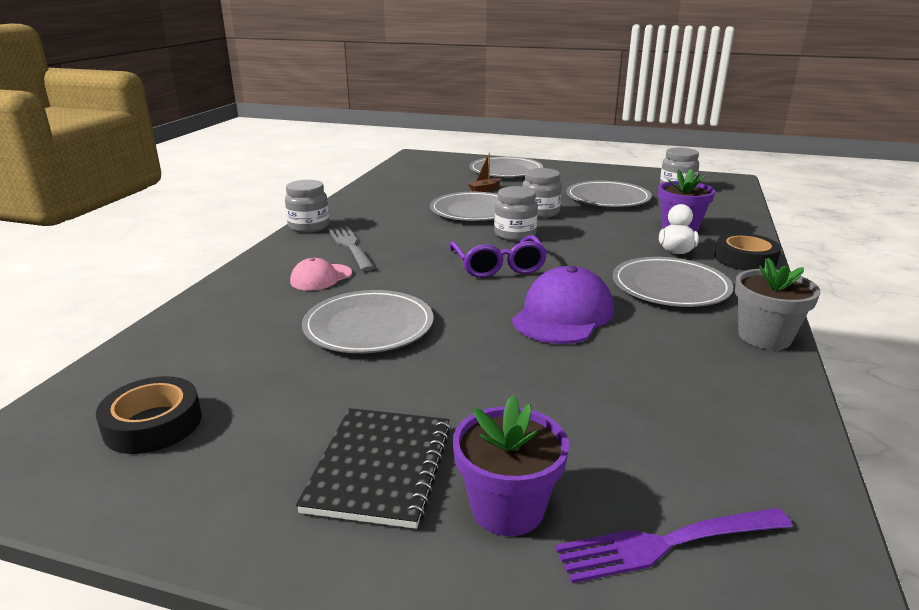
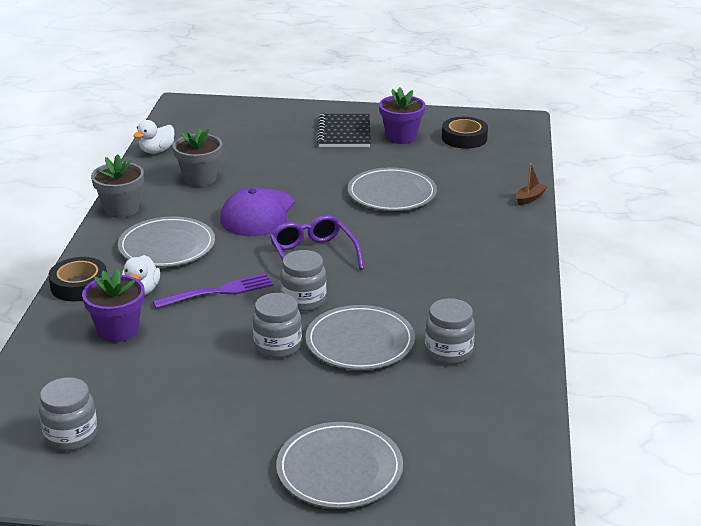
camera: 170 degrees right, 5 degrees up
grey jar [285,180,329,233] -> grey jar moved to [425,298,475,365]
pink cap [290,258,352,291] -> none
grey fork [328,226,375,271] -> none
purple flower pot [453,396,569,536] -> purple flower pot moved to [379,87,425,144]
brown boat [468,153,501,192] -> brown boat moved to [516,163,548,205]
purple fork [555,508,793,583] -> purple fork moved to [153,273,274,309]
grey plate [566,181,652,207] -> none
none -> white duck [133,120,174,154]
none -> grey flower pot [173,128,222,186]

